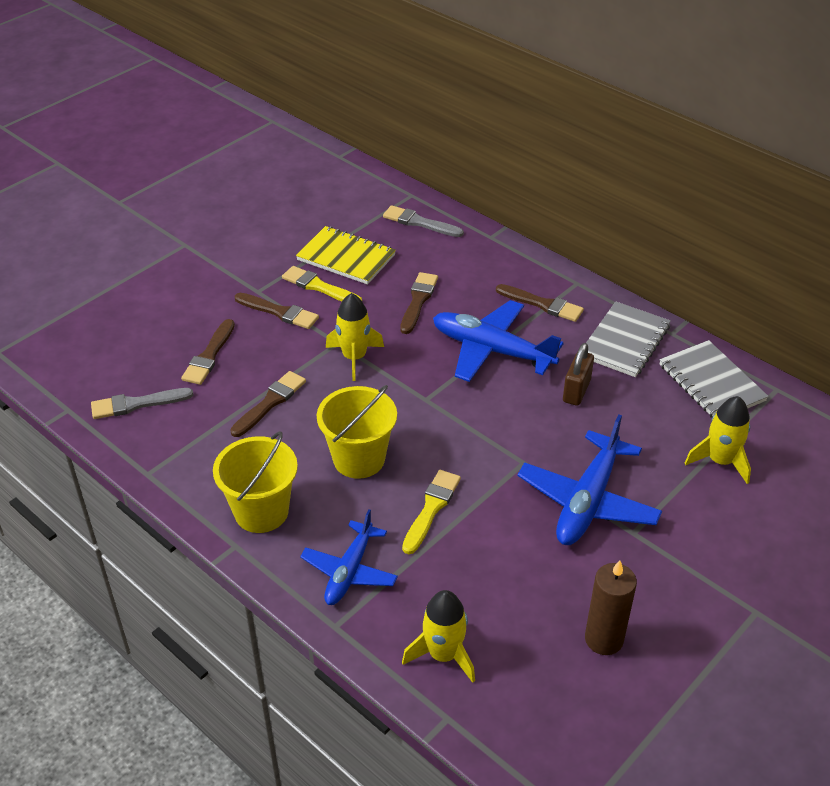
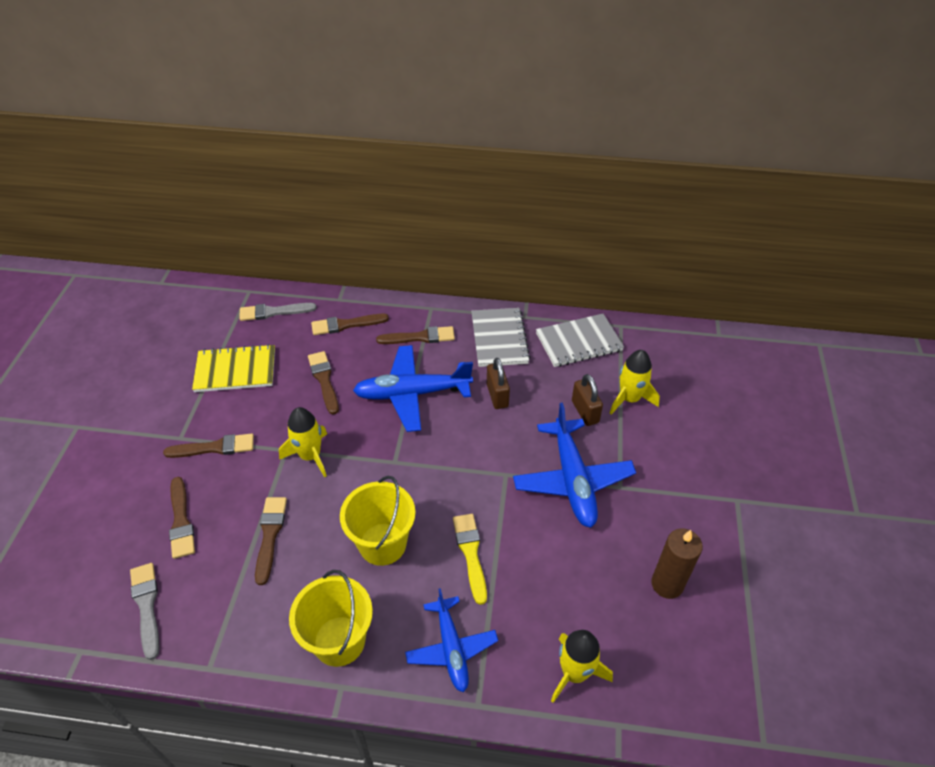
camera: 35 degrees left, 5 degrees up
grey brush [91,388,193,419] -> grey brush turned 120 degrees clockwise [130,563,159,660]
yellow brush [282,266,362,302] -> none
grey notebook [660,340,769,418] -> grey notebook turned 45 degrees counterclockwise [536,314,624,367]
none -> brown brush [311,314,389,335]
none -> brown padlock [572,374,603,426]

